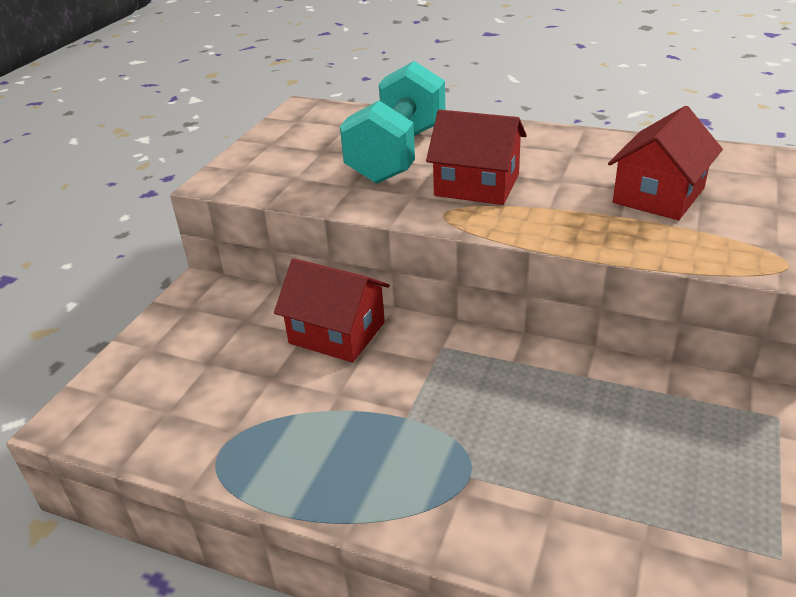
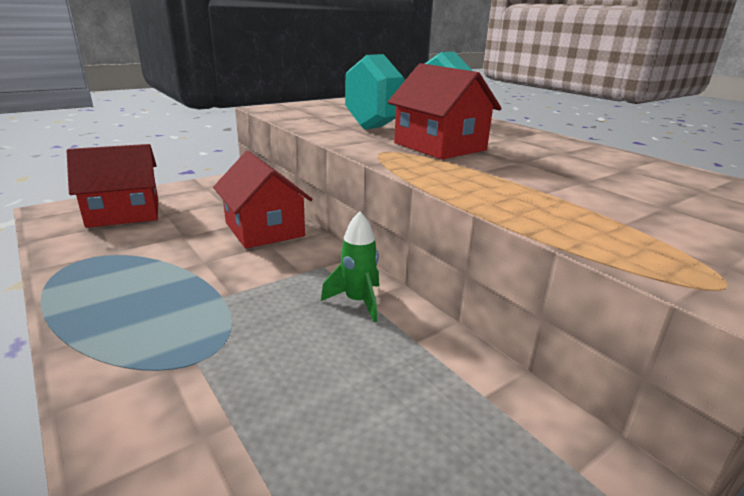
camera: 30 degrees right, 10 degrees down
red house [608,106,723,220] -> red house moved to [67,144,158,228]
none -> green rocket [321,211,379,322]

